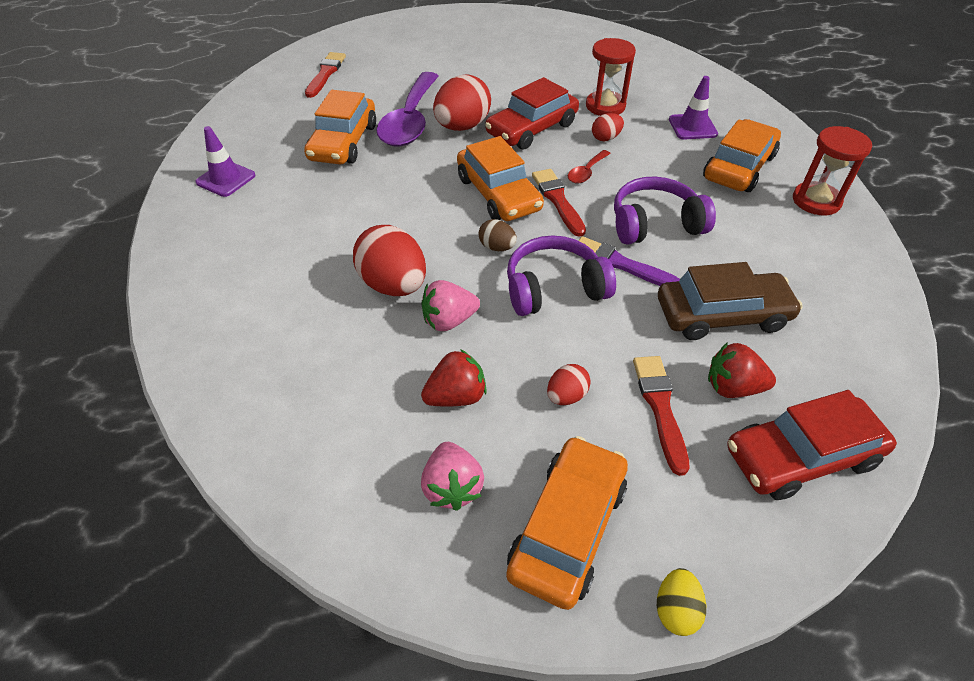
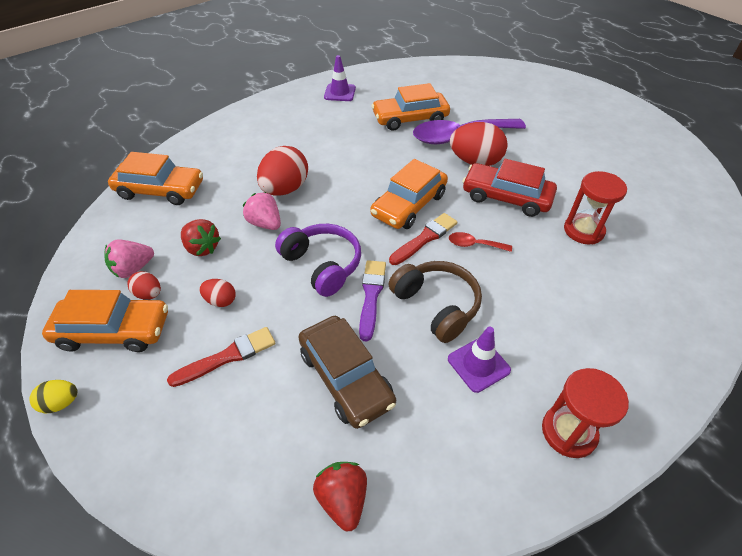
camera: 65 degrees right, 0 degrees up
red brush [305,52,346,98] -> none
brown egg [478,219,517,251] -> none
red egg [592,113,624,141] -> red egg moved to [127,271,161,300]
purple headphones [614,177,716,245] -> brown headphones [389,261,482,343]
purple traffic cone [669,76,718,140] -> purple traffic cone moved to [448,327,511,393]
orange car [703,119,781,192] -> orange car moved to [108,152,203,205]
red strawberry [708,342,776,398] -> red strawberry moved to [313,462,367,531]
red car [727,390,897,500] -> none

